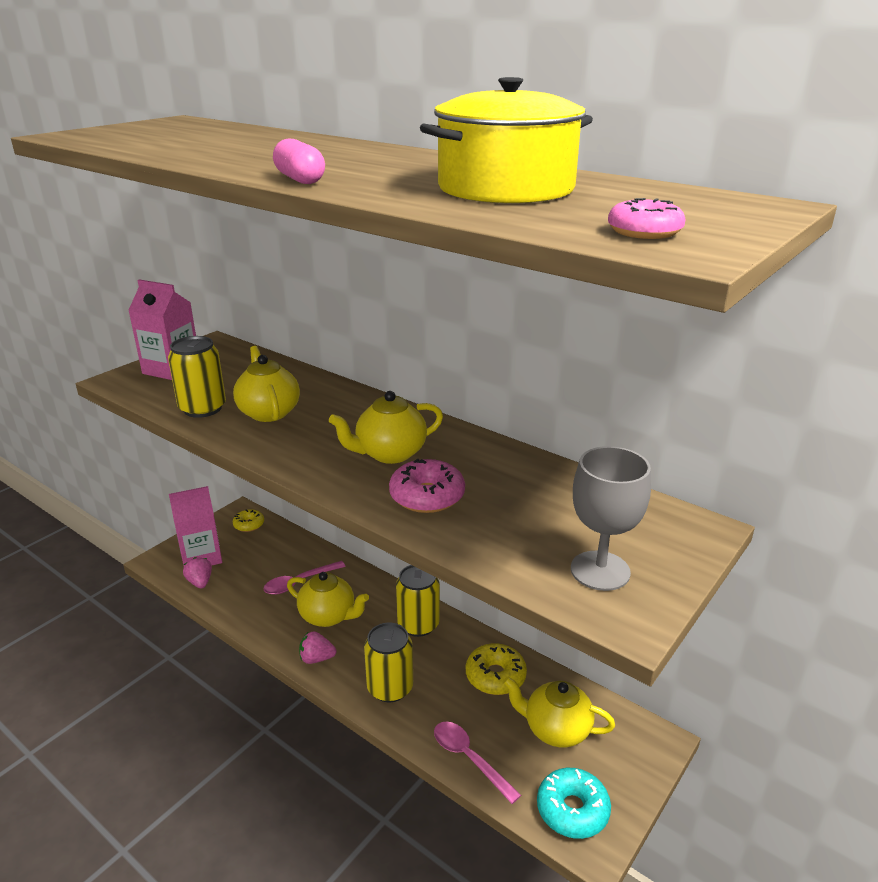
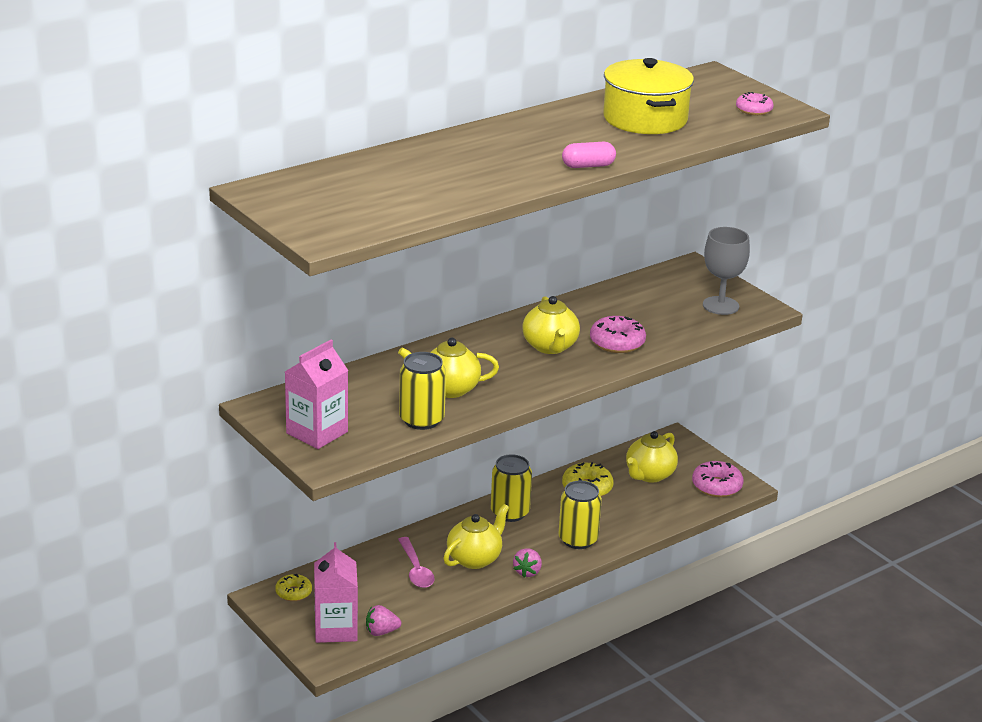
camera: 75 degrees left, 0 degrees up
pink spoon [434,722,521,804] -> none
turquoise donut [537,768,611,839] -> pink donut [692,461,744,497]

